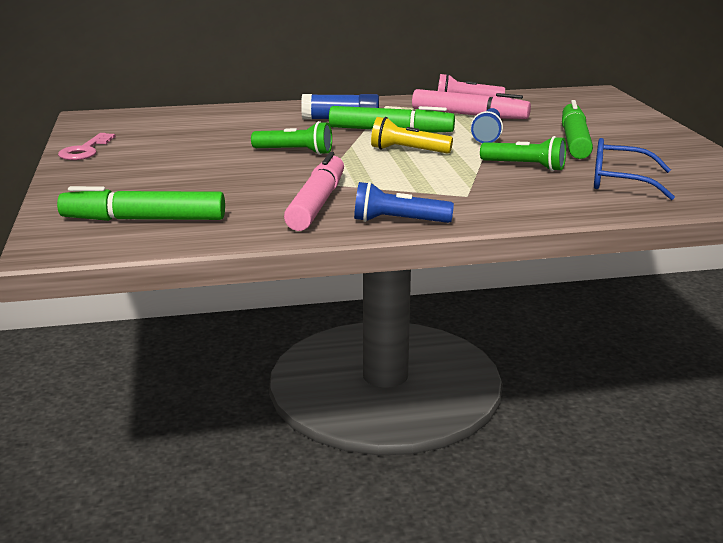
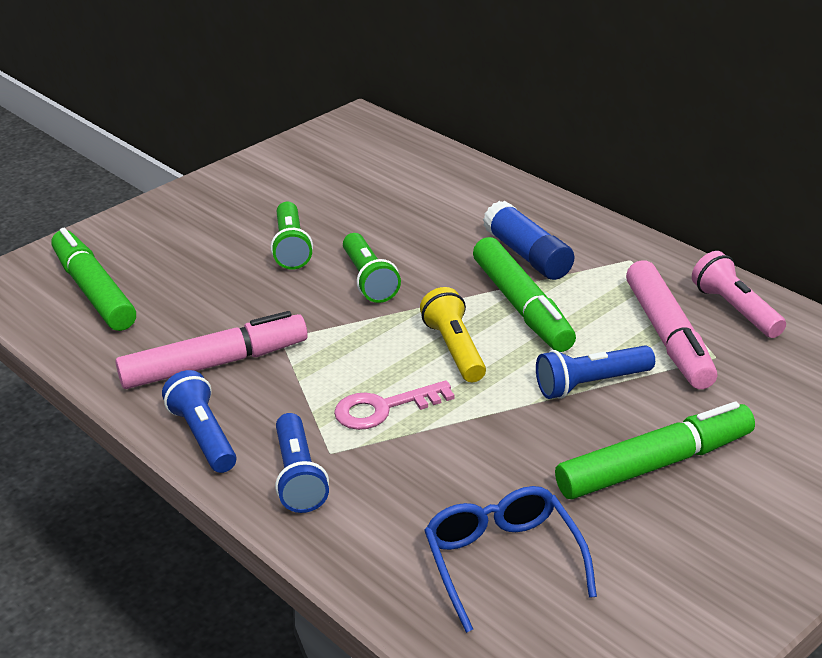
camera: 60 degrees right, 10 degrees up
pink key [58,133,116,160] -> pink key moved to [334,380,455,430]
green flashlight [480,136,566,171] -> green flashlight moved to [271,202,313,270]
none -> blue flashlight [275,413,329,513]

